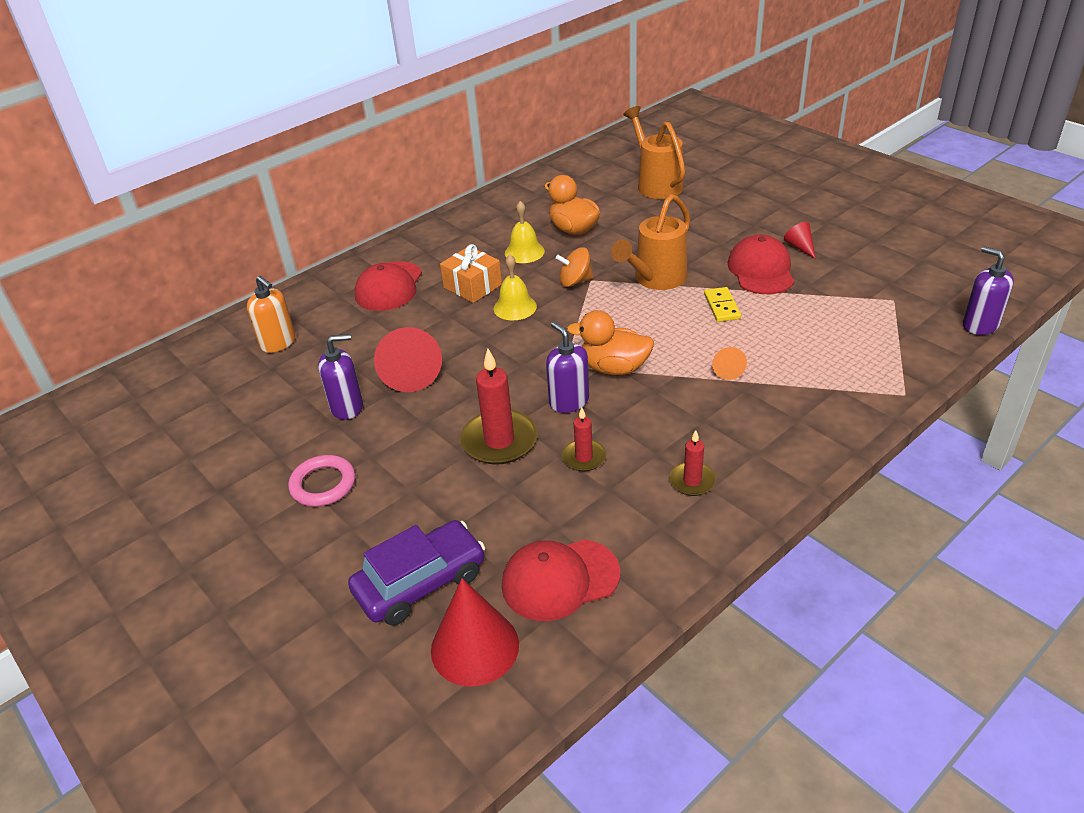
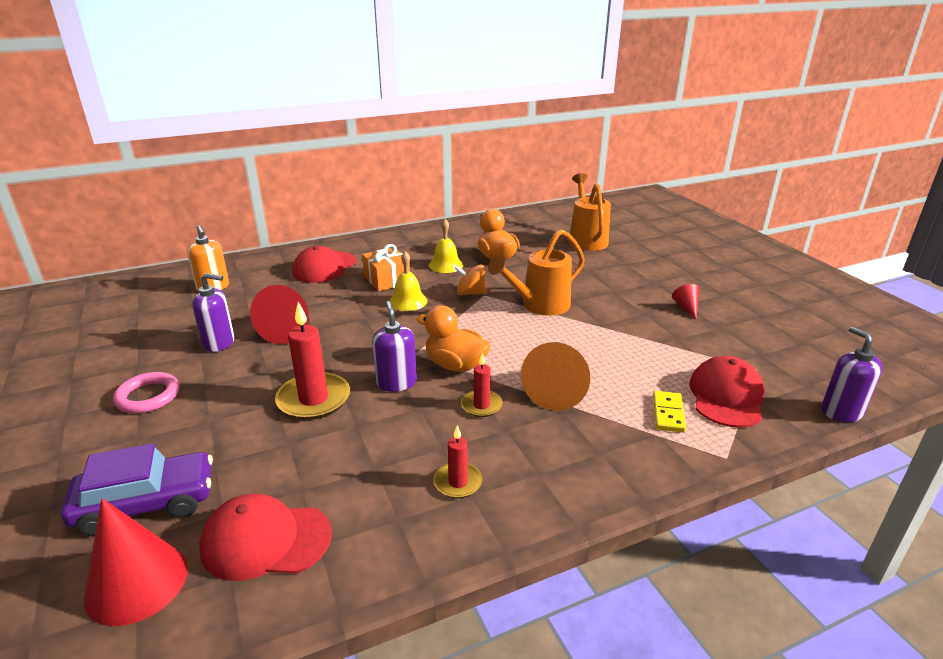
camera: 15 degrees right, 10 degrees down
red candle [562,407,606,471] -> red candle moved to [461,353,503,417]
yellow domino [704,287,741,322] -> yellow domino moved to [653,391,686,432]
orange cone [712,347,747,380] -> orange cone [521,342,590,411], size x1.98
red cap [728,234,794,294] -> red cap moved to [689,356,765,428]

